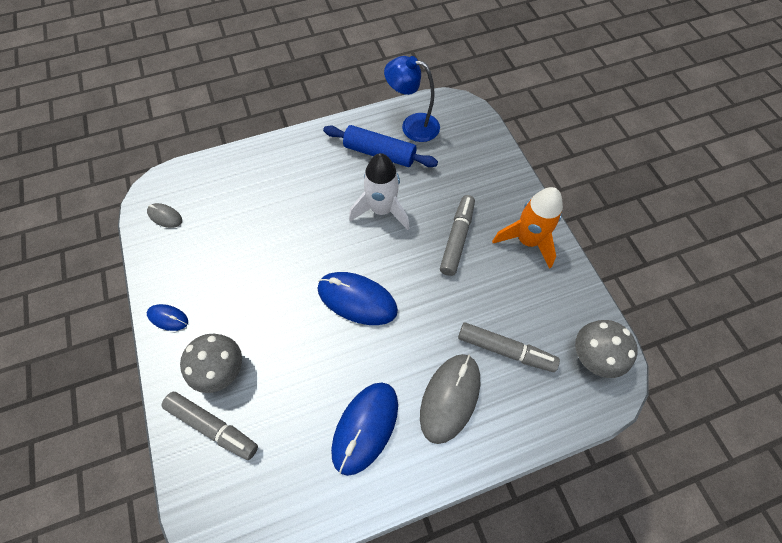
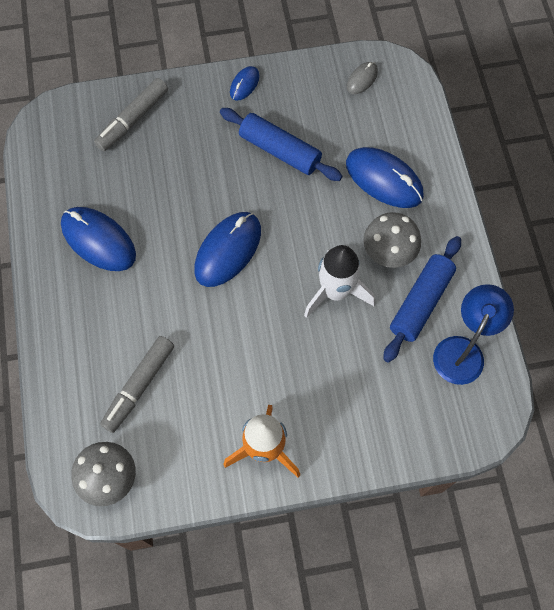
camera: 100 degrees right, 5 degrees up
grey mushroom [180,334,242,393] -> grey mushroom moved to [363,212,421,268]
grey mouse [420,354,480,444] -> none
grey marker [440,195,475,276] -> none
none -> blue rolling pin [220,108,343,181]
none -> blue mouse [346,147,424,208]

